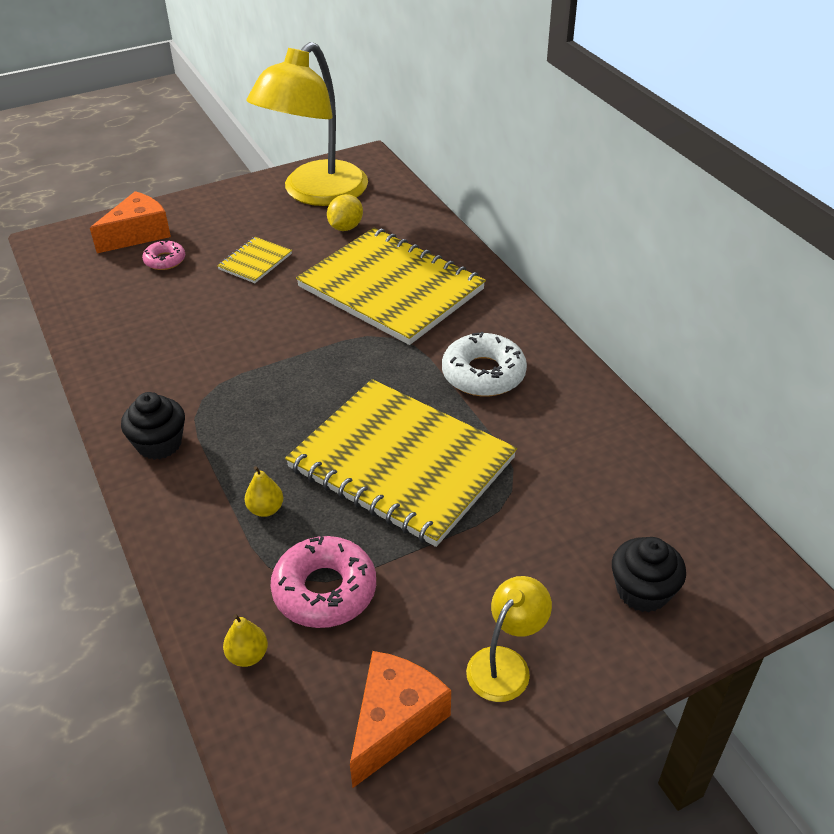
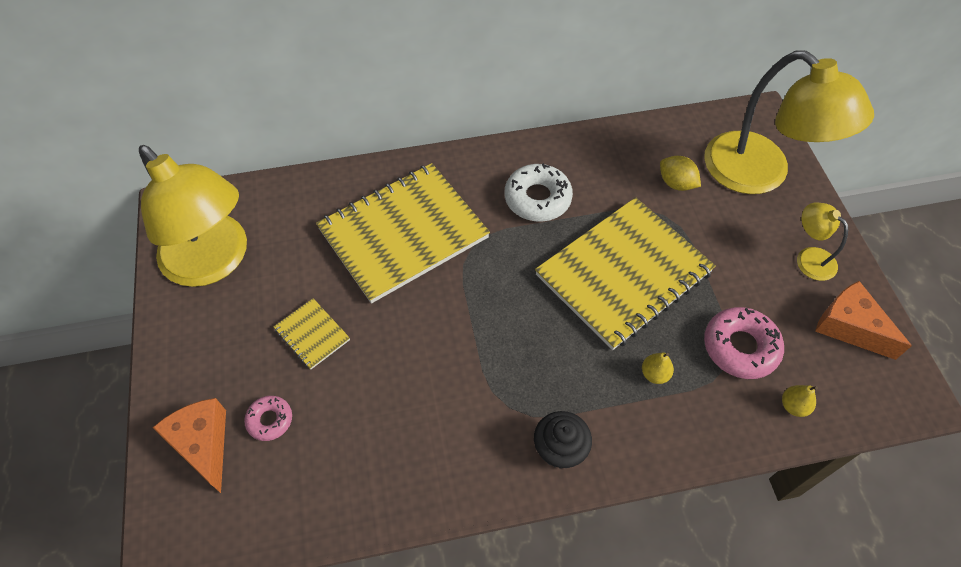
camera: 75 degrees left, 15 degrees up
yellow lemon [327,194,363,231] -> yellow lemon moved to [660,156,701,191]
black cupcake [612,537,686,612] -> yellow lamp [704,50,874,194]

